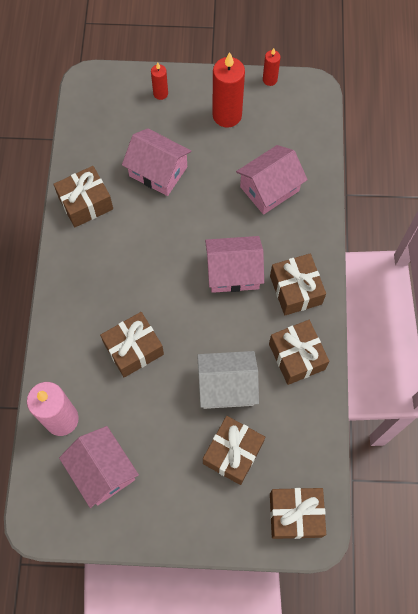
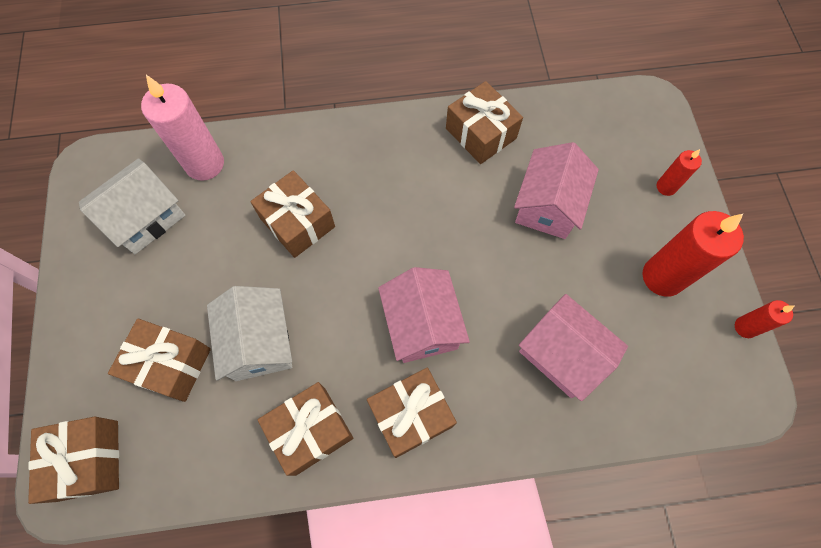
camera: 80 degrees right, 0 degrees up
pink house [59,426,139,508] -> white house [79,158,185,254]

